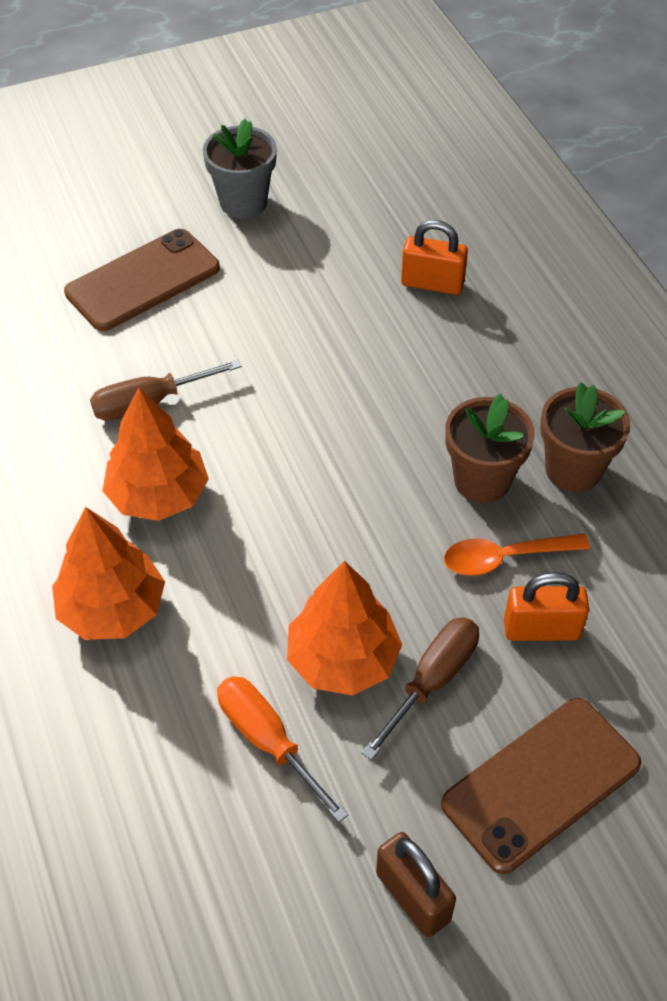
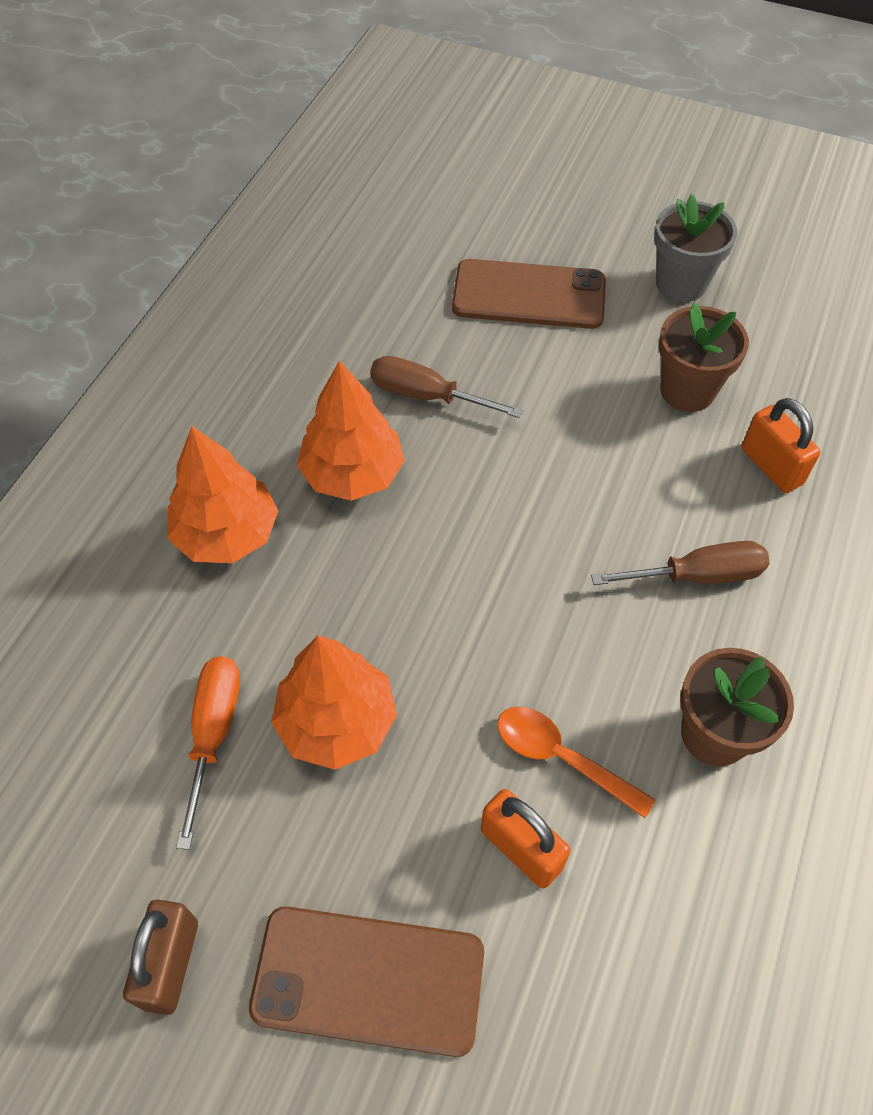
camera: 45 degrees right, 5 degrees up
brown screwdriver [362,617,479,760] -> brown screwdriver moved to [591,541,769,585]
brown flower pot [445,394,535,503] -> brown flower pot moved to [659,302,749,412]

